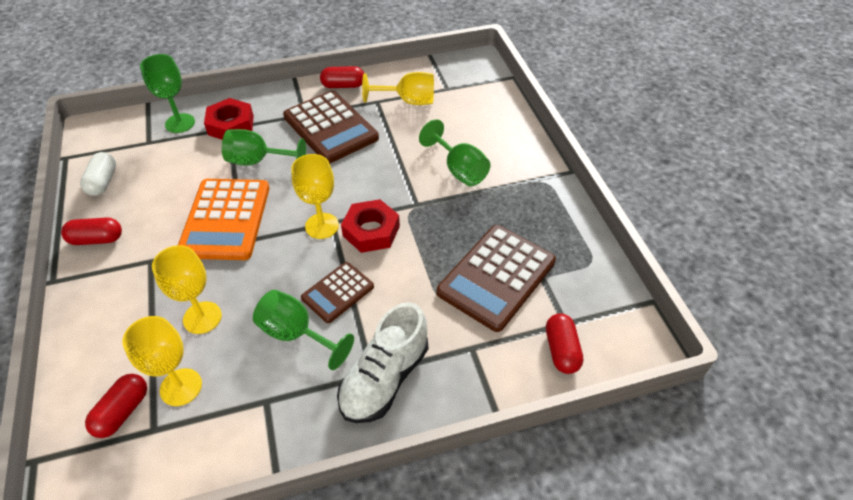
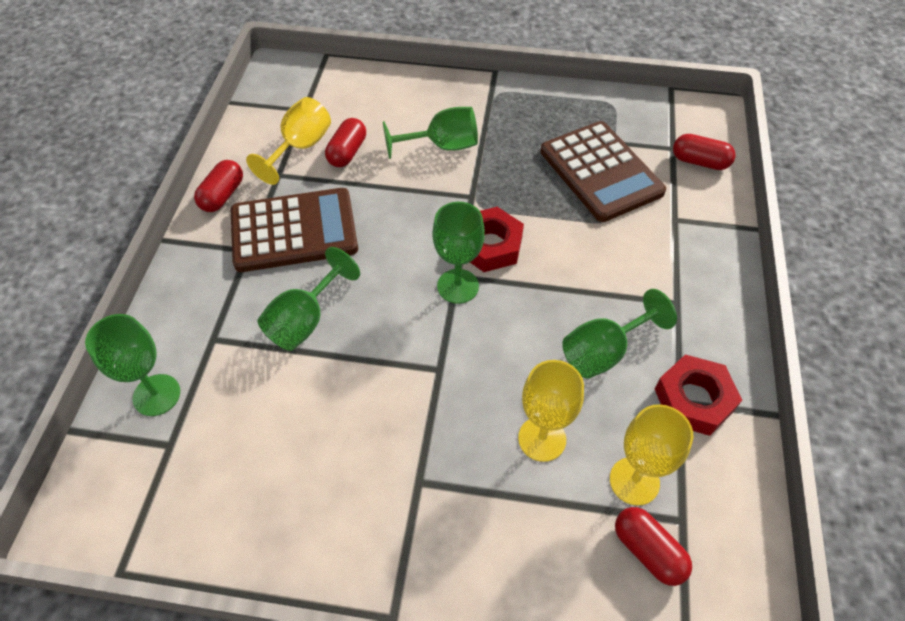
camera: 65 degrees left, 5 degrees up
red capsule [61,217,122,245] -> red capsule moved to [325,118,366,167]
white capsule [80,152,116,196] -> none
orange calculator [178,179,270,260] -> none
red nut [204,98,254,140] -> red nut moved to [655,355,742,436]
yellow goblet [291,154,339,239] -> green goblet [432,202,485,304]
brown calculator [301,262,374,323] -> none
white shoe [337,302,428,423] -> none

